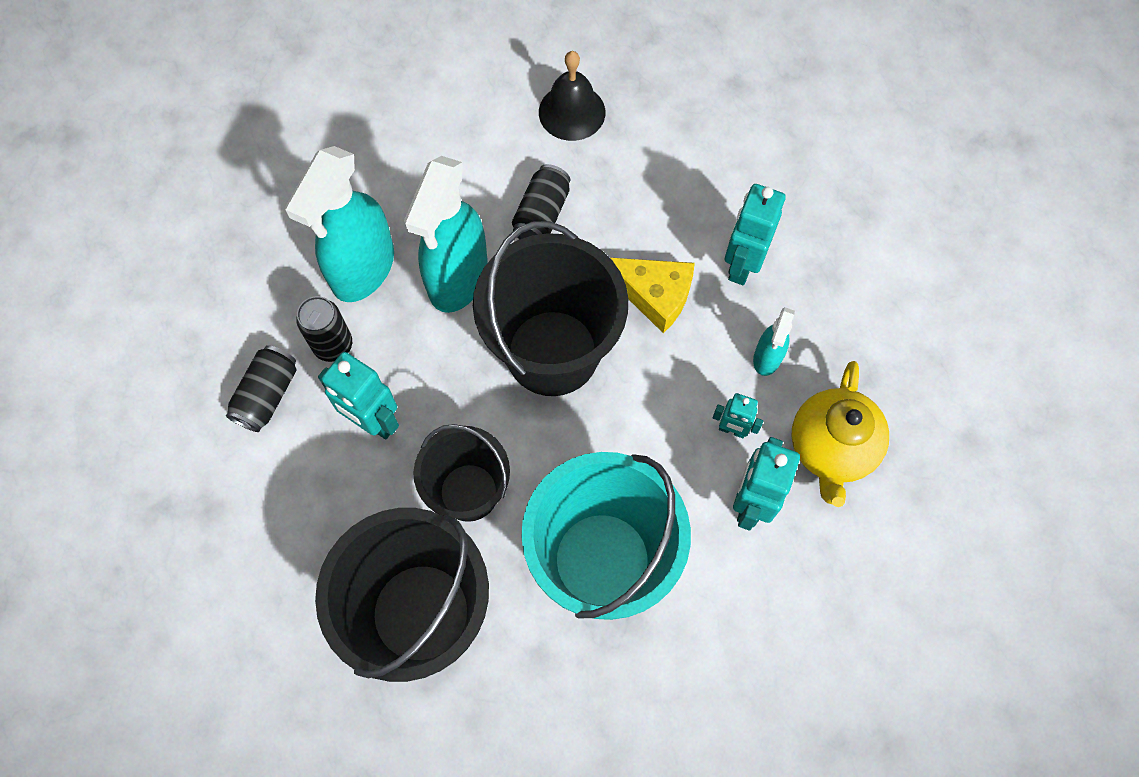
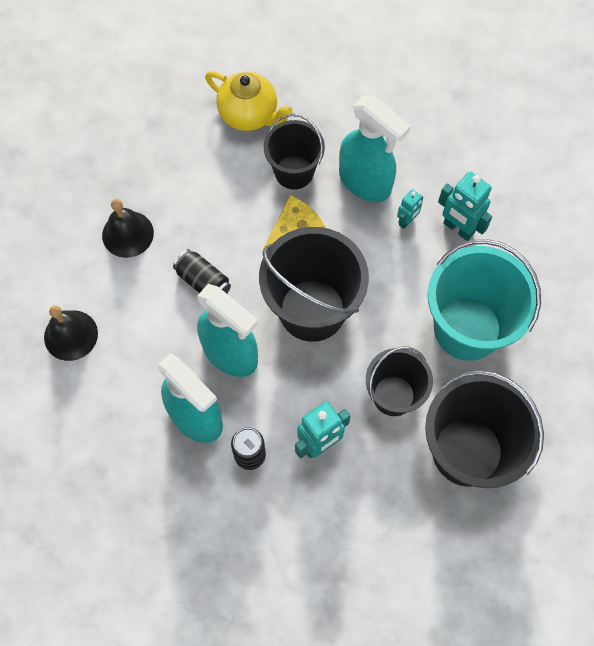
camera: 70 degrees left, 0 degrees up
black can [226,345,297,432] -> none
turquoise robot [725,184,786,285] -> black bucket [264,114,325,189]
turquoise spray bottle [753,307,795,376] -> turquoise spray bottle [339,96,411,202], size x2.04
yellow teapot [791,361,889,507] -> yellow teapot moved to [205,71,293,131]
none -> black bell [44,305,98,361]

